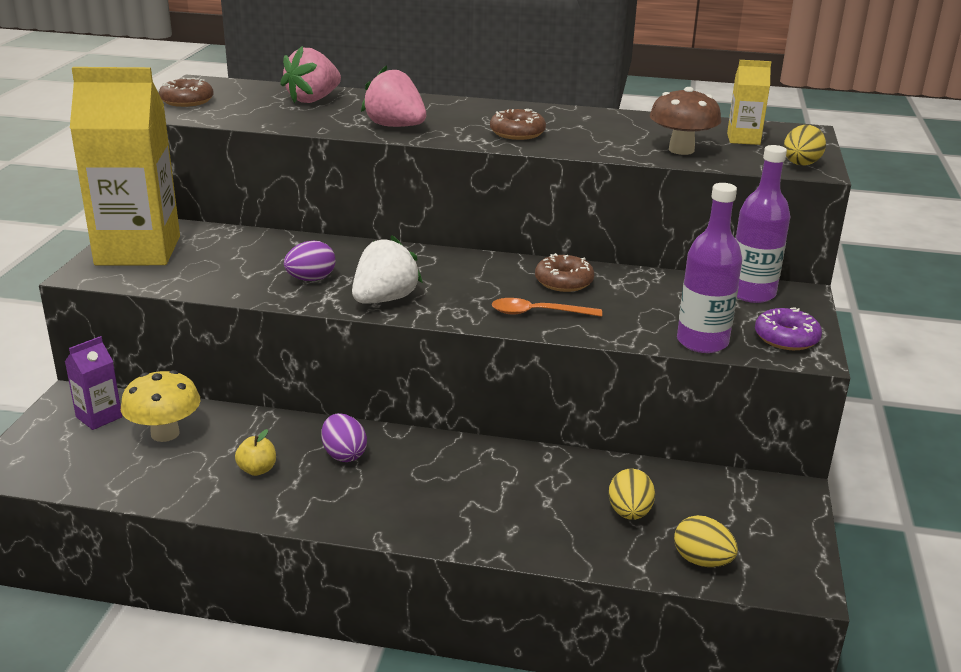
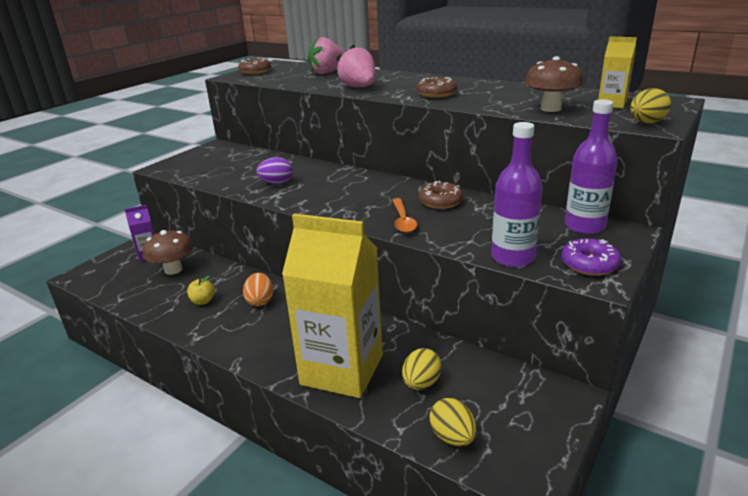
camera: 25 degrees right, 0 degrees up
yellow carton [70,67,180,265] -> yellow carton moved to [282,214,383,398]
yellow mushroom [121,370,200,442] -> brown mushroom [143,230,193,275]
purple egg [321,413,367,462] -> orange egg [243,273,273,306]
white strawberry [352,235,423,304] -> none
orange spoon [492,298,602,317] -> orange spoon turned 120 degrees counterclockwise [393,198,417,233]

